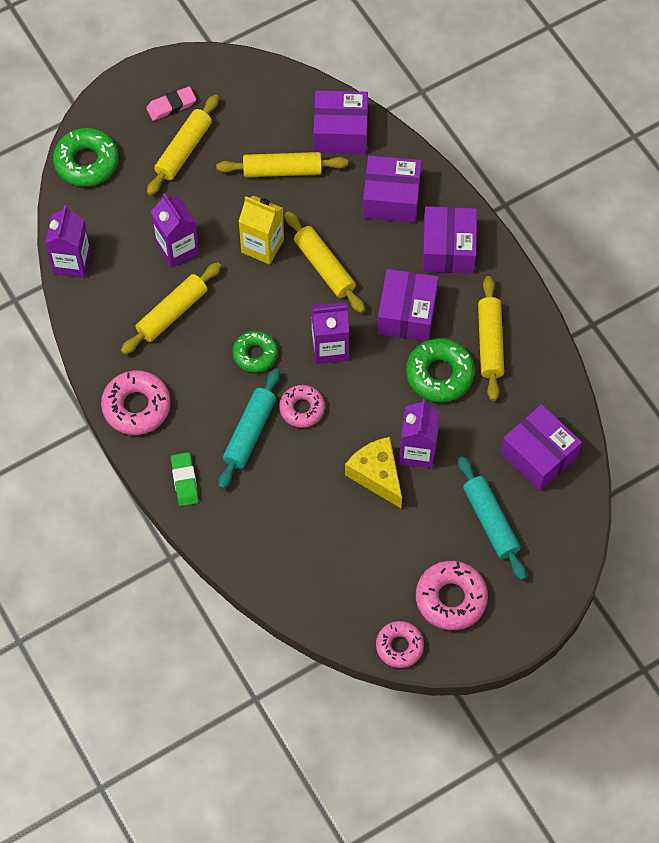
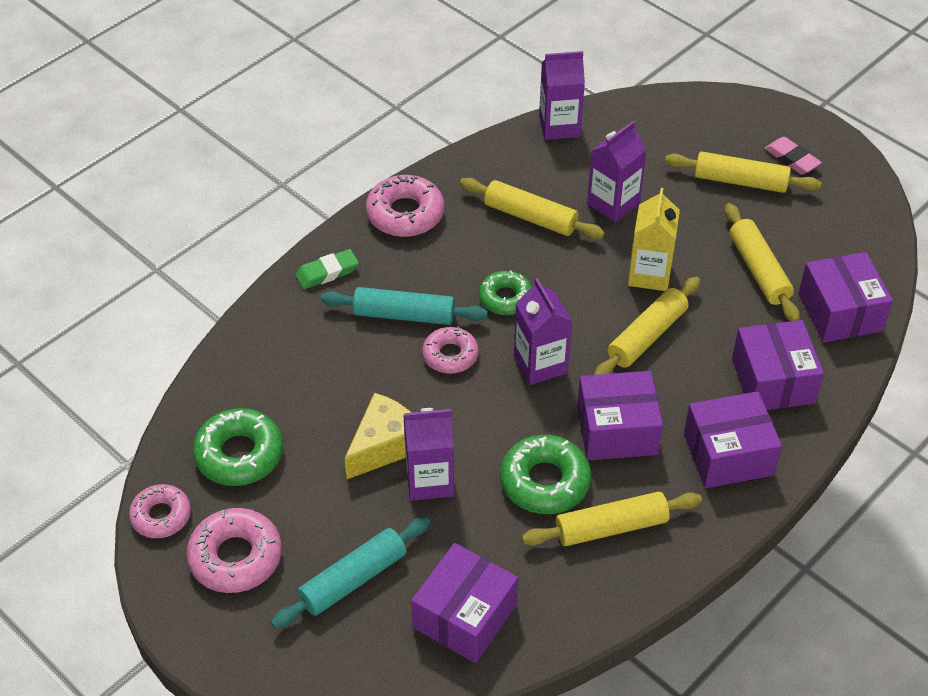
camera: 75 degrees right, 15 degrees down
green donut [53,128,119,187] -> green donut moved to [193,408,283,486]

